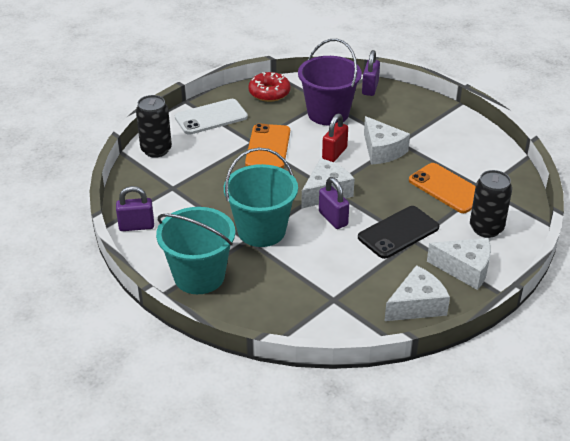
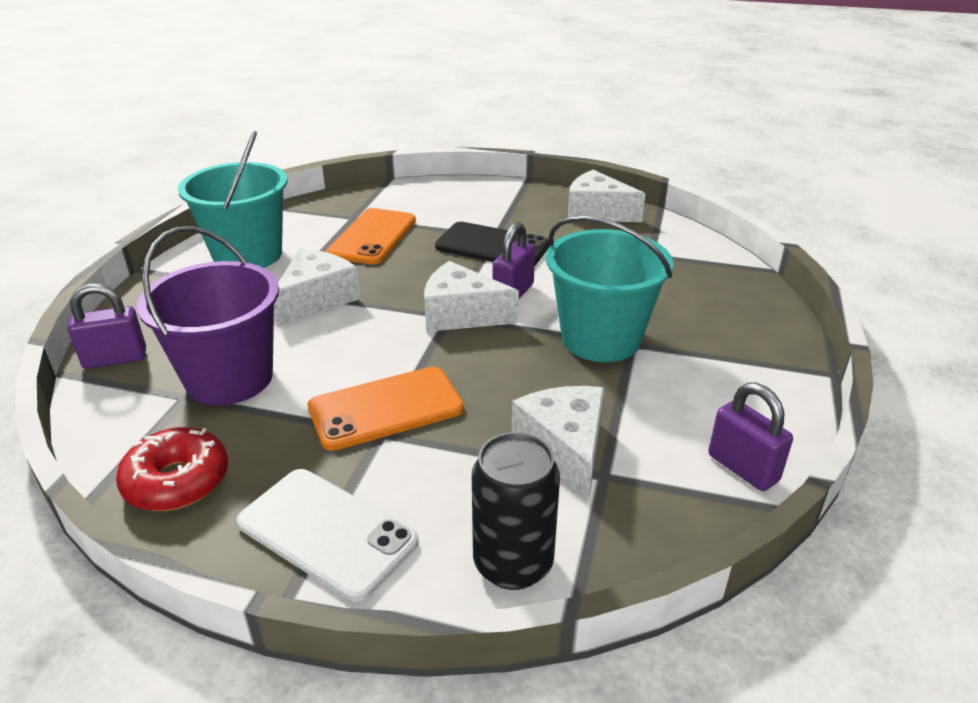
camera: 120 degrees left, 5 degrees down
turquoise bucket [156,207,235,294] -> turquoise bucket moved to [178,131,287,268]
red padlock [322,114,348,162] -> none
white cheese [427,238,491,290] -> white cheese moved to [512,386,605,502]
black can [470,170,512,238] -> none

